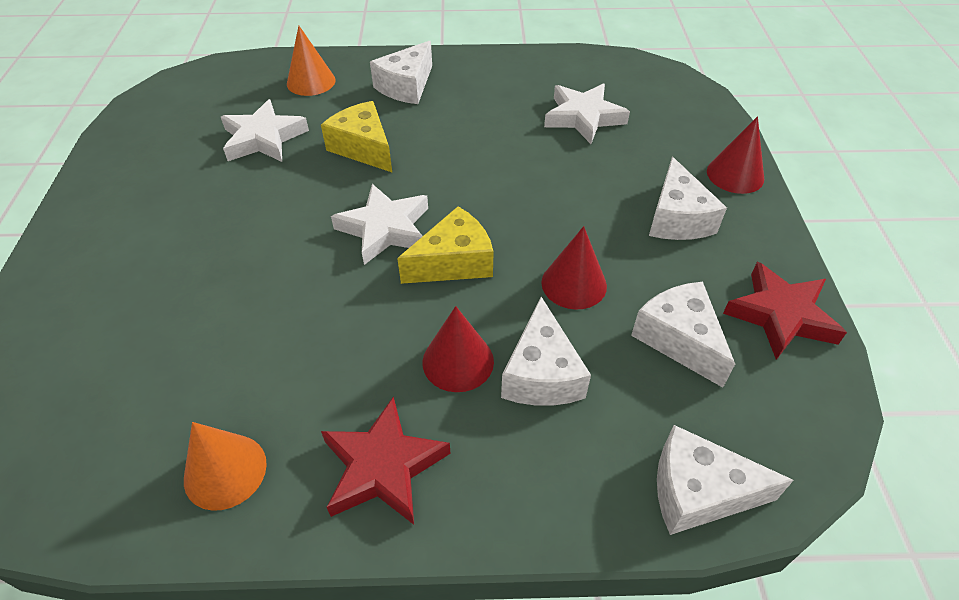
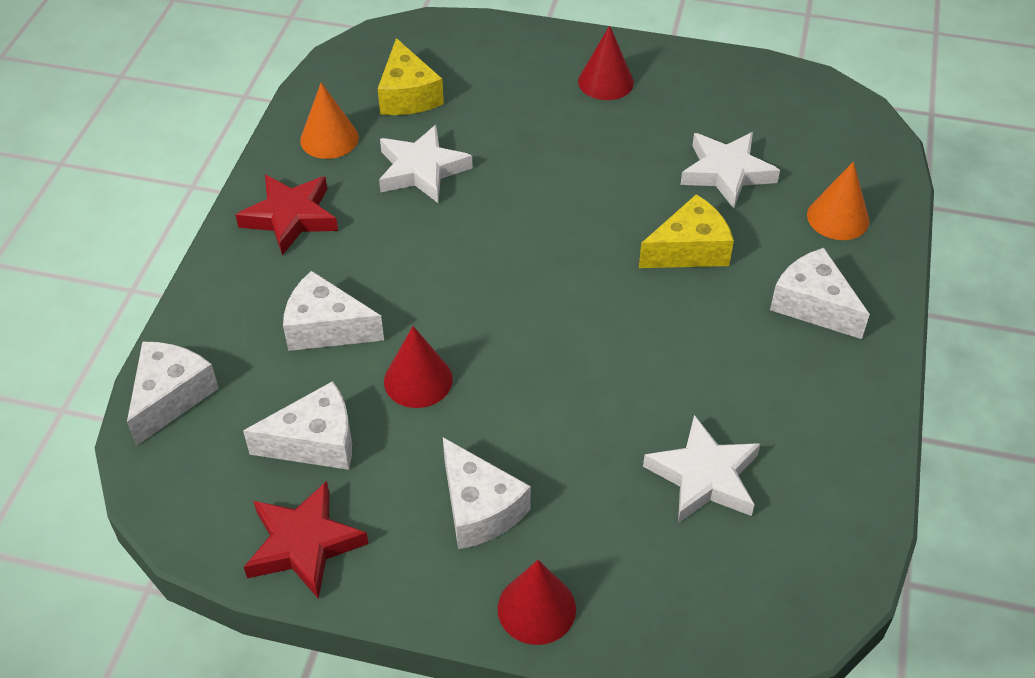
camera: 105 degrees right, 0 degrees up
white star [331,184,428,265] -> white star moved to [379,125,473,203]
yellow cheese [397,206,494,284] -> yellow cheese moved to [378,38,444,115]
red cone [422,306,494,392] -> red cone moved to [578,25,634,100]
white cheese [649,157,727,240] -> white cheese turned 135 degrees counterclockwise [443,437,531,549]

